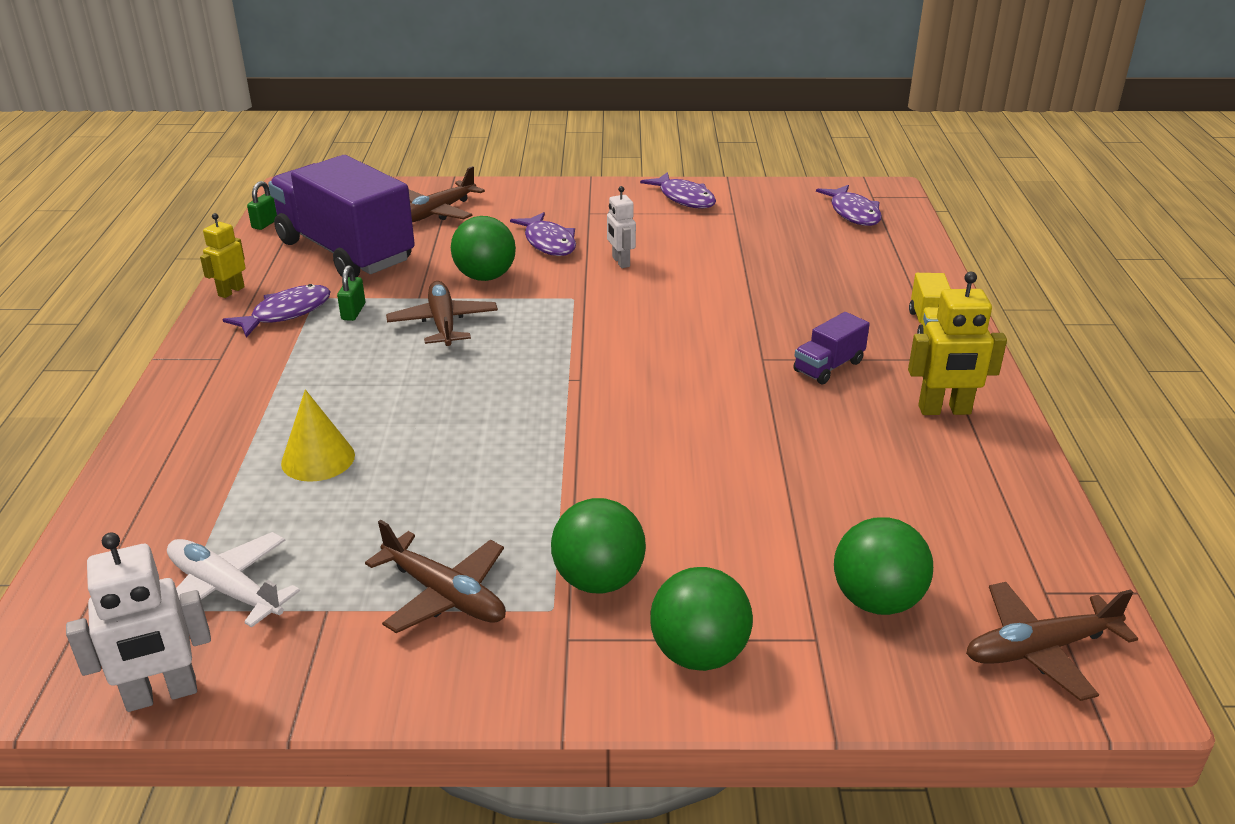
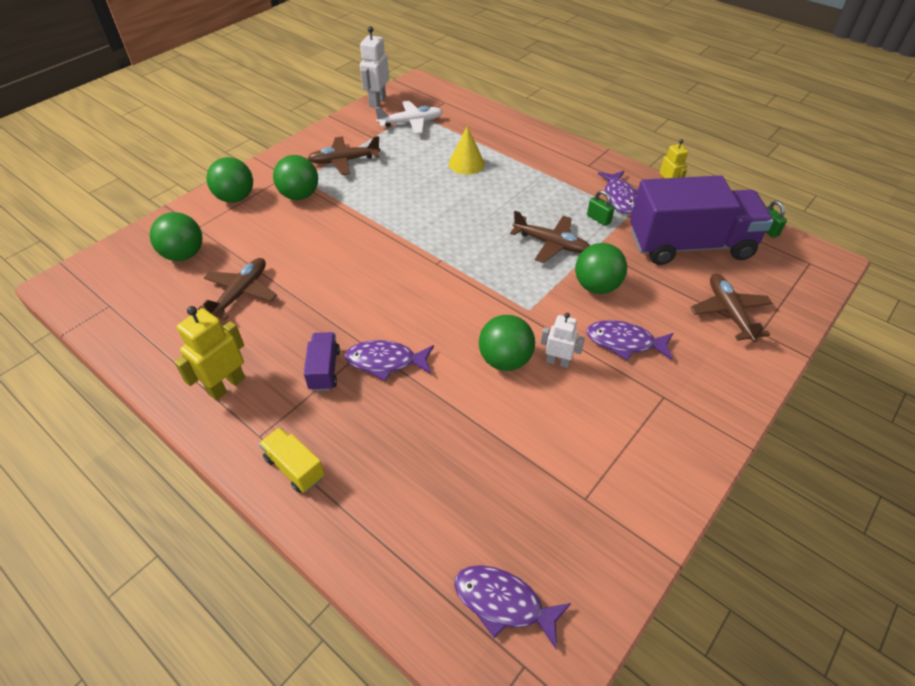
camera: 130 degrees right, 15 degrees up
purple fish [640,172,716,208] -> purple fish moved to [345,340,434,381]
brown plane [966,582,1138,701] -> brown plane moved to [198,258,277,320]
none -> green ball [479,315,535,371]

